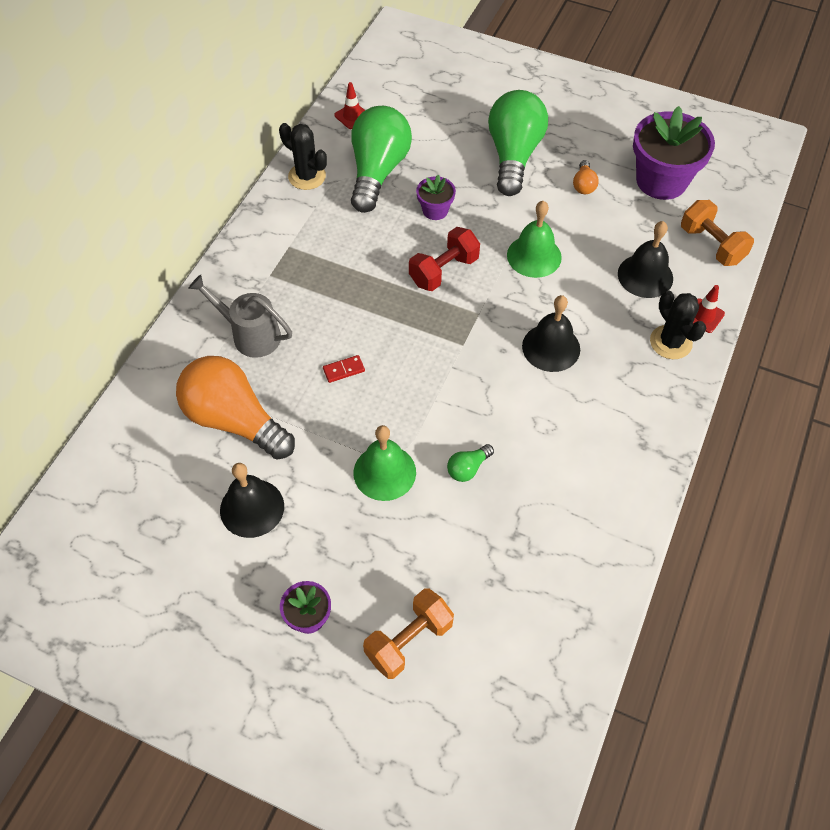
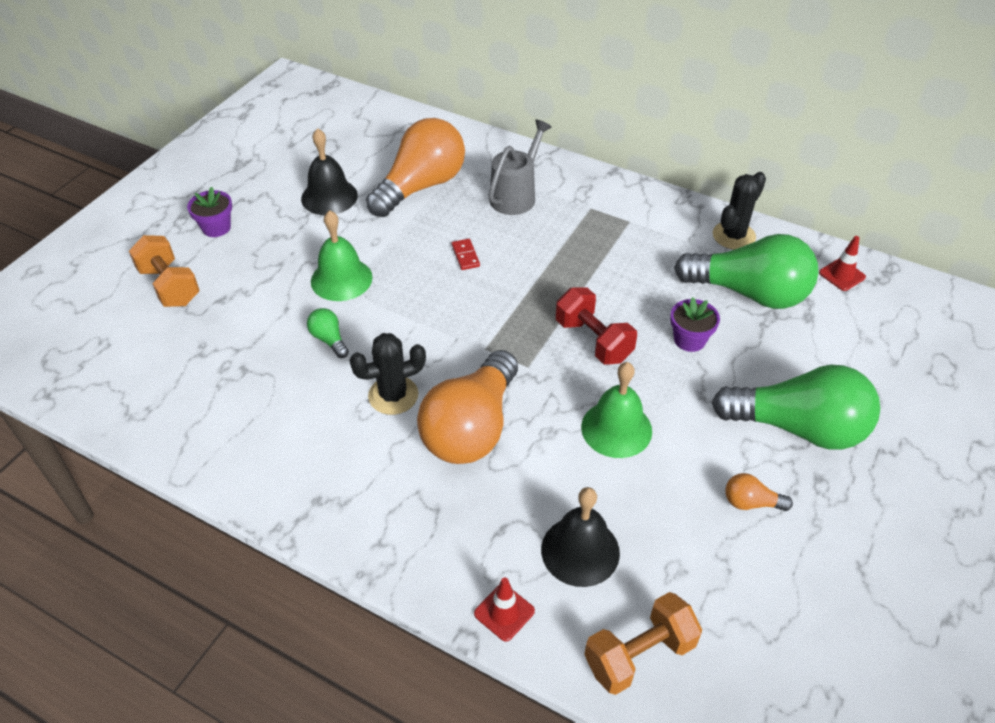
camera: 95 degrees right, 10 degrees down
black bell [522,295,580,372] -> orange light bulb [417,350,518,464]
purple flower pot [633,106,715,200] -> none
black cactus [650,290,706,359] -> black cactus moved to [350,333,426,415]

